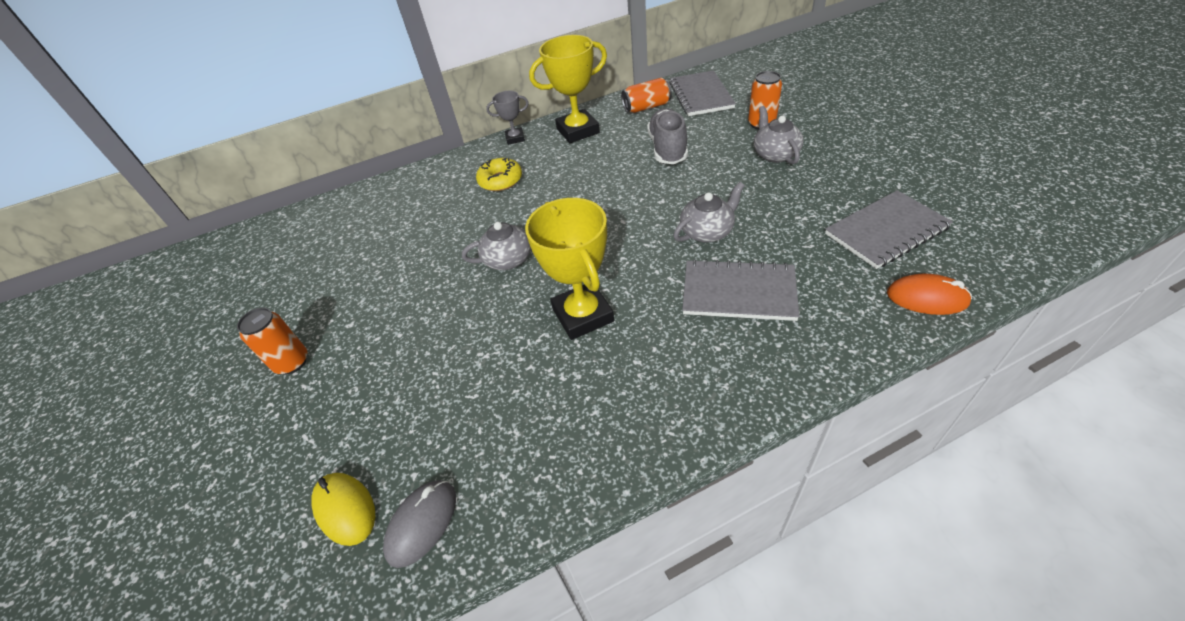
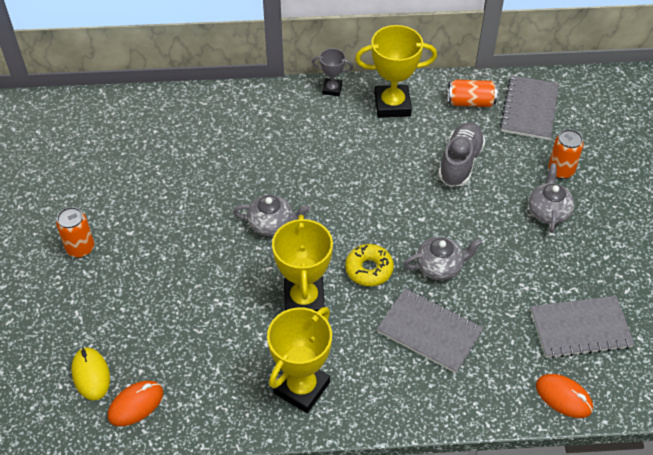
camera: 15 degrees right, 5 degrees up
grey mouse [383,480,456,568] -> orange mouse [108,381,163,426]
yellow donut [476,158,522,191] -> yellow donut moved to [345,244,394,286]
none -> yellow trophy [267,307,332,413]

